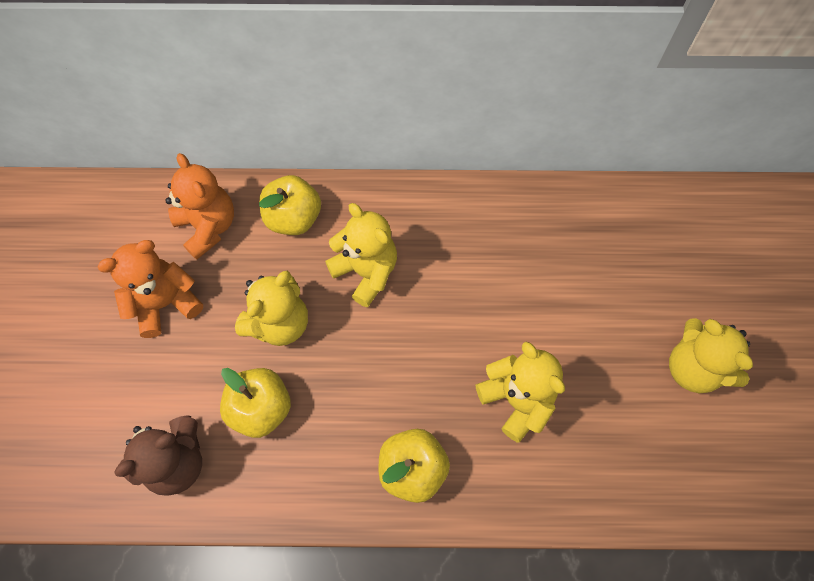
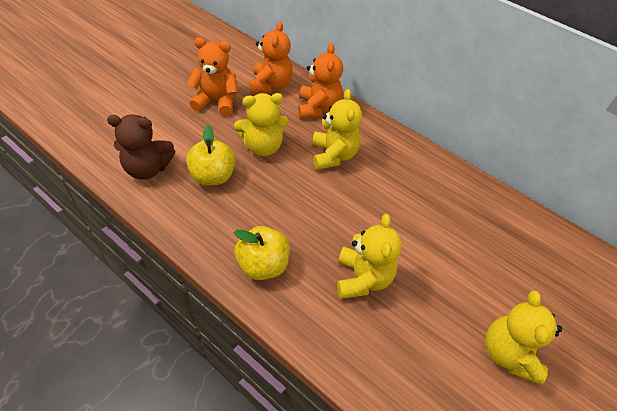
camera: 35 degrees right, 15 degrees down
yellow apple [259,175,321,235] -> orange teddy bear [298,44,343,119]

